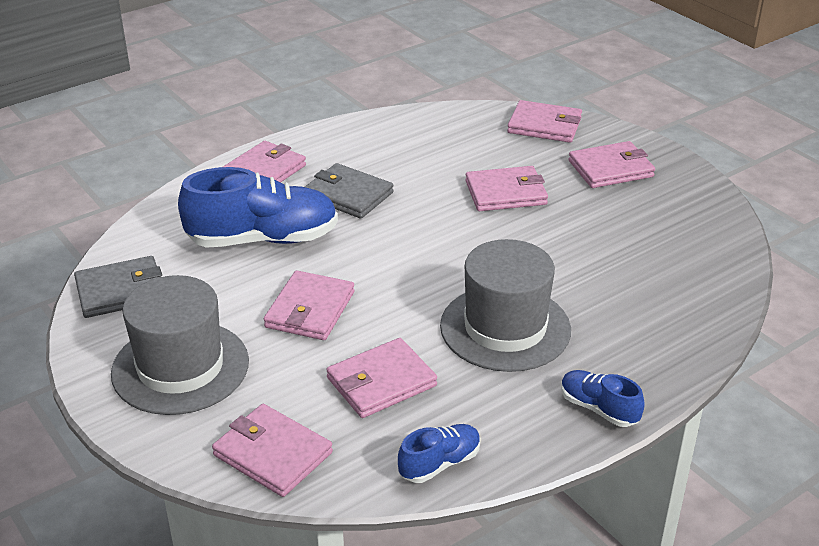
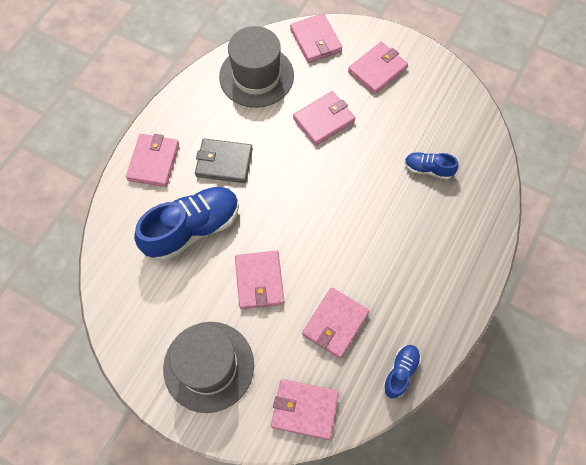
camera: 25 degrees left, 30 degrees up
grey wallet [74,256,162,318] -> none
grey hat [440,239,571,372] -> grey hat moved to [219,26,294,108]
pink wallet [507,100,582,143] -> pink wallet turned 75 degrees clockwise [290,13,342,63]
blue shoe [561,370,645,427] -> blue shoe moved to [405,152,459,180]

